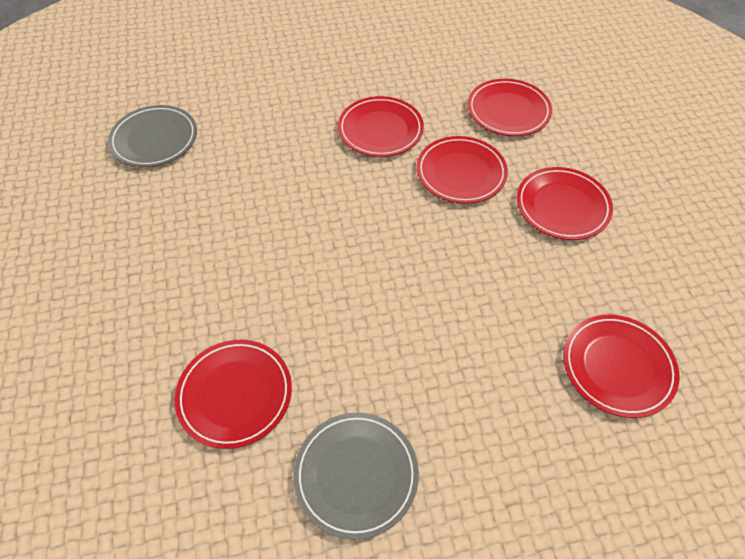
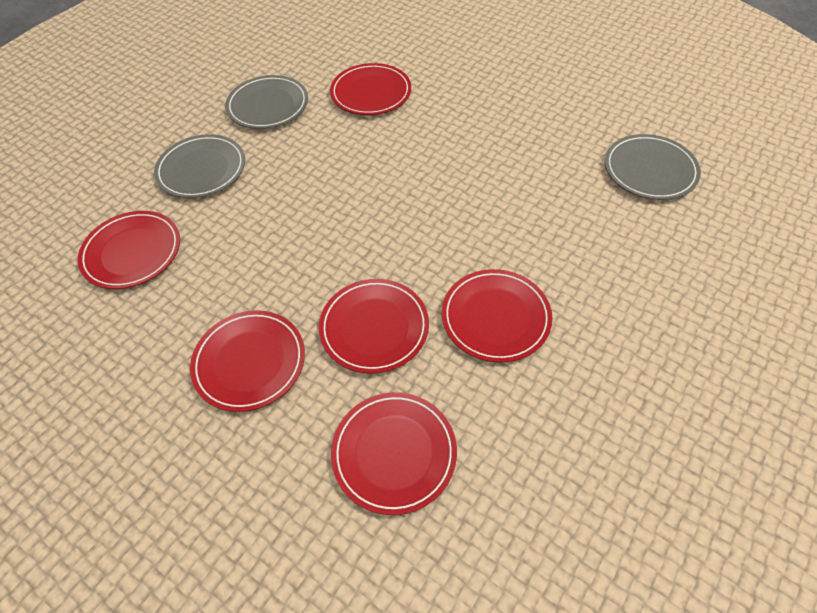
camera: 140 degrees right, 0 degrees up
none -> grey plate [154,134,245,198]

